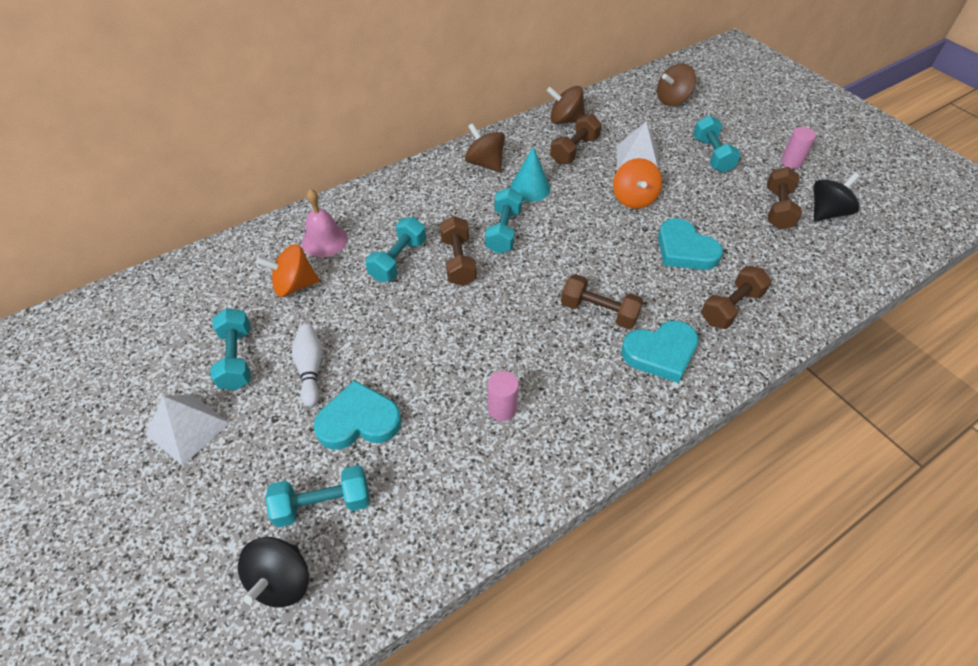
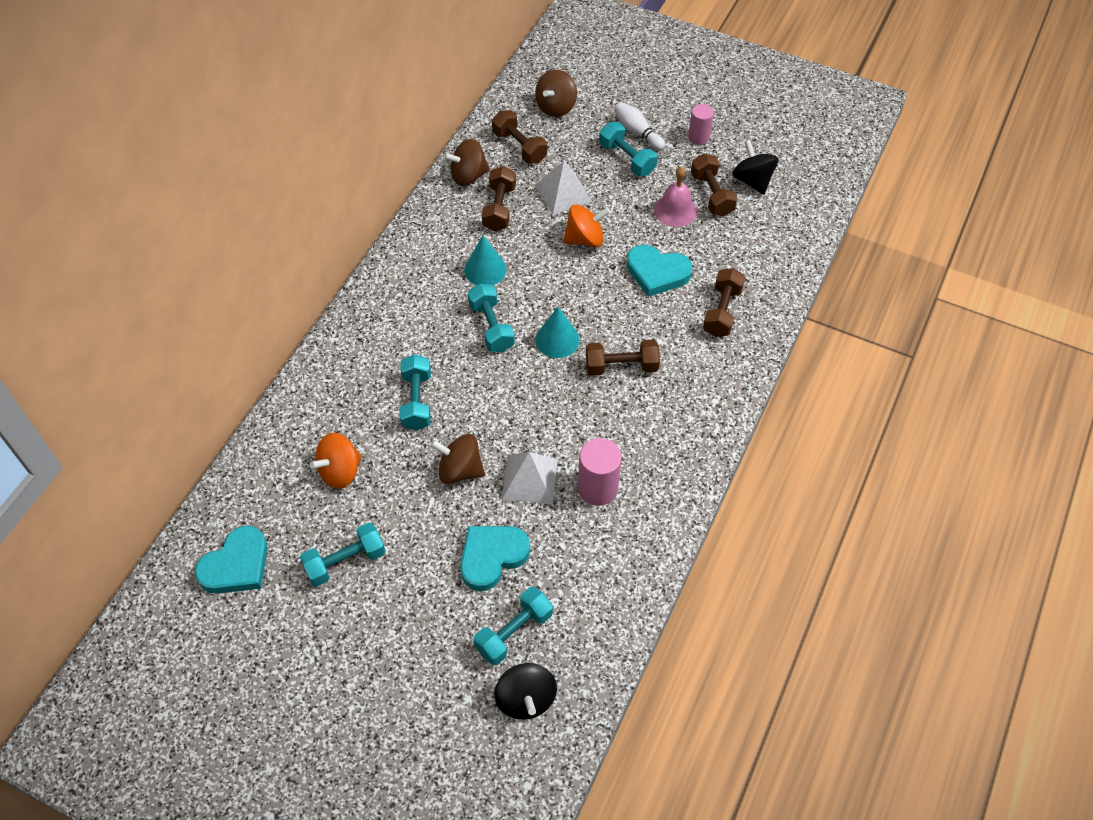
camera: 30 degrees left, 5 degrees up
white pyramid [145,394,230,466] -> white pyramid moved to [502,452,558,504]
turquoise dumbbell [210,308,251,390] -> turquoise dumbbell turned 75 degrees counterclockwise [300,523,385,587]
white bowling pin [292,325,323,407] -> white bowling pin moved to [614,102,666,151]
pink bell [301,189,348,257] -> pink bell moved to [654,166,697,227]
brown dumbbell [440,216,477,286] -> brown dumbbell moved to [492,110,547,164]
brown spinning top [465,123,505,172] -> brown spinning top moved to [430,434,485,484]
pink cylinder [488,371,519,421] -> pink cylinder [578,438,622,506], size x1.53
orange spinning top [613,158,662,209] -> orange spinning top turned 75 degrees counterclockwise [563,204,610,247]
turquoise heart [621,321,698,383] -> turquoise heart moved to [195,525,268,594]
black spinning top [813,172,860,222] -> black spinning top turned 45 degrees counterclockwise [732,140,779,195]
none -> turquoise cone [536,307,580,358]

